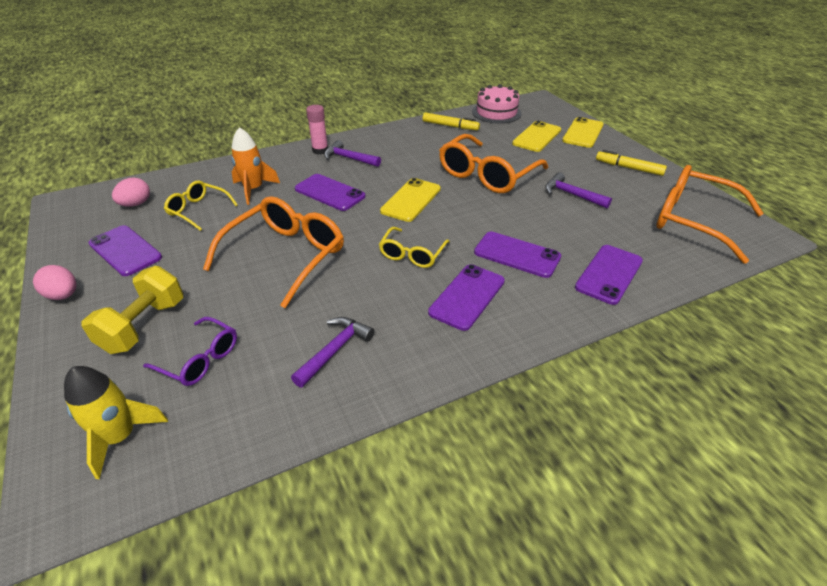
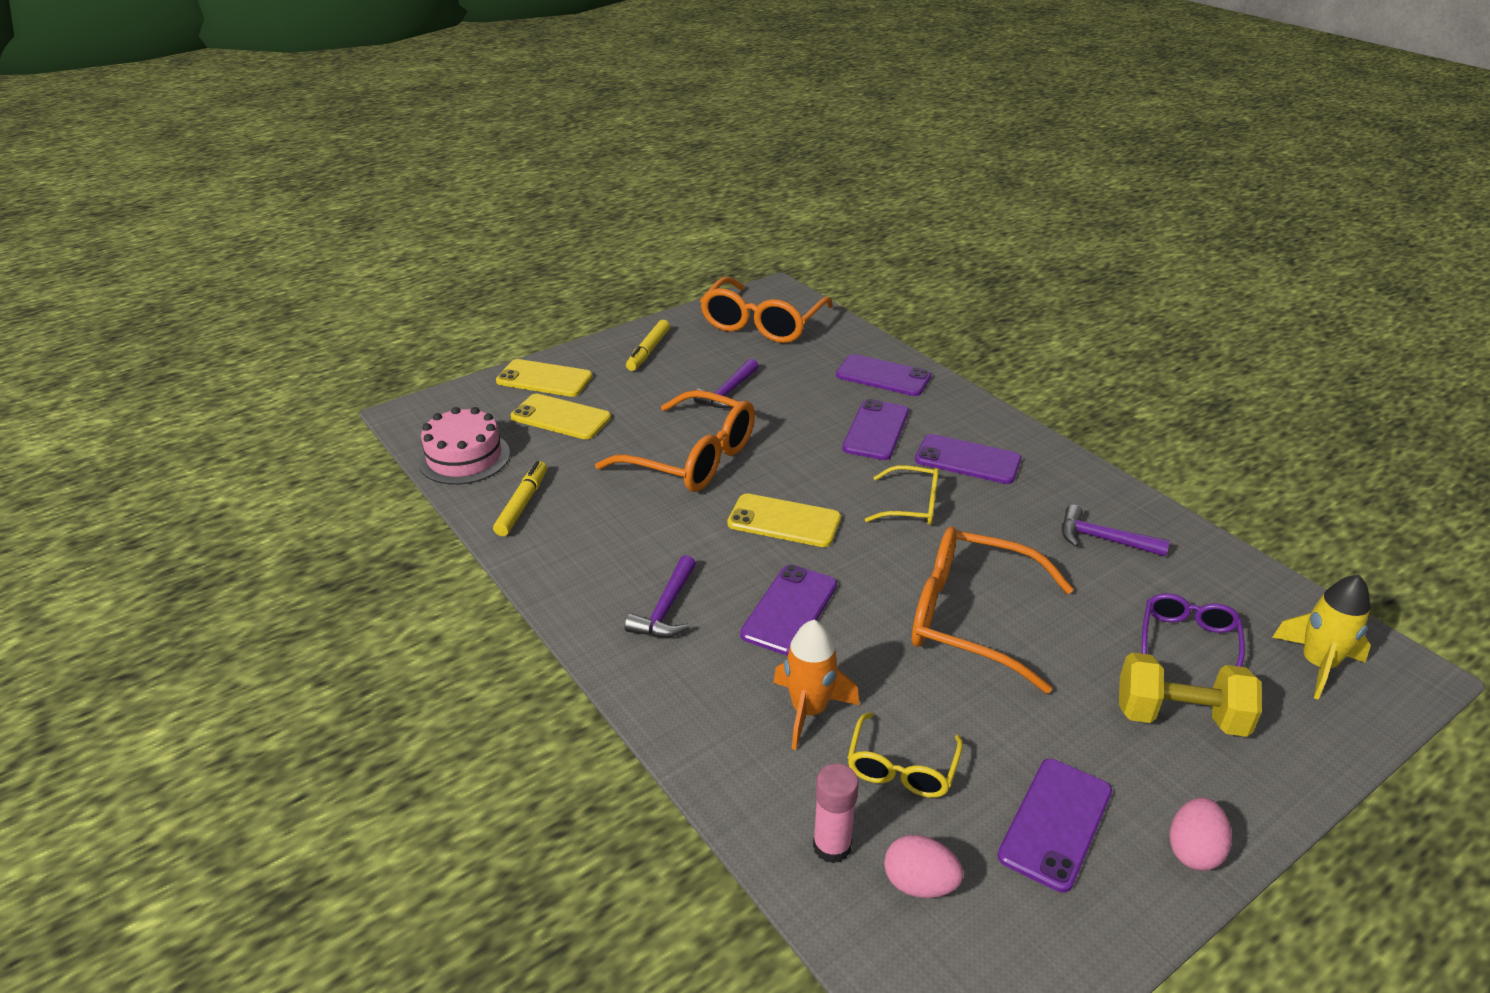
camera: 100 degrees left, 5 degrees down
pink glue stick [306,105,328,154] -> pink glue stick moved to [813,764,859,863]

